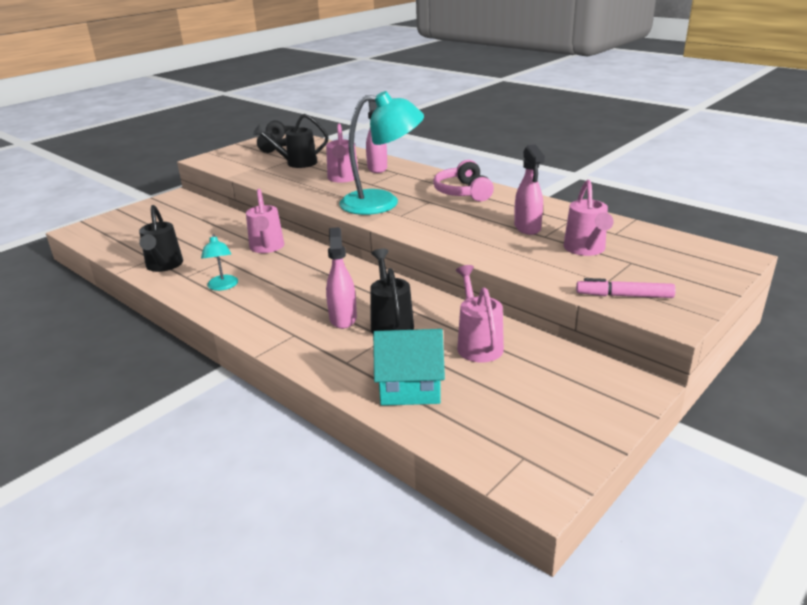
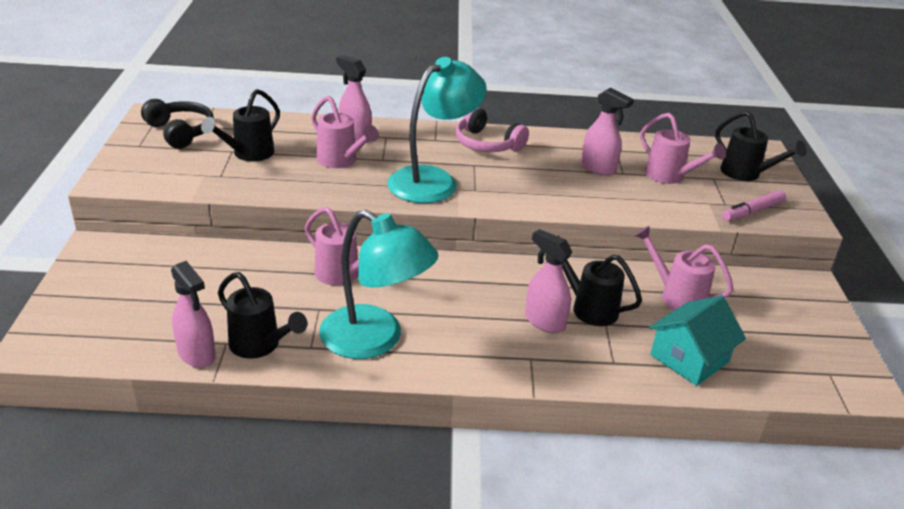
camera: 45 degrees left, 5 degrees up
turquoise lamp [201,234,238,291] -> turquoise lamp [319,210,438,359], size x2.13
none -> pink spray bottle [171,261,216,368]
none -> black watering can [715,111,807,181]

